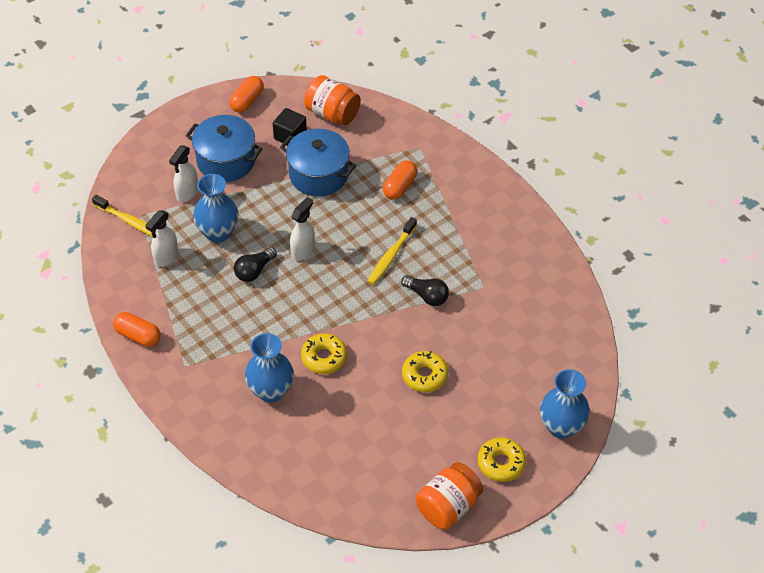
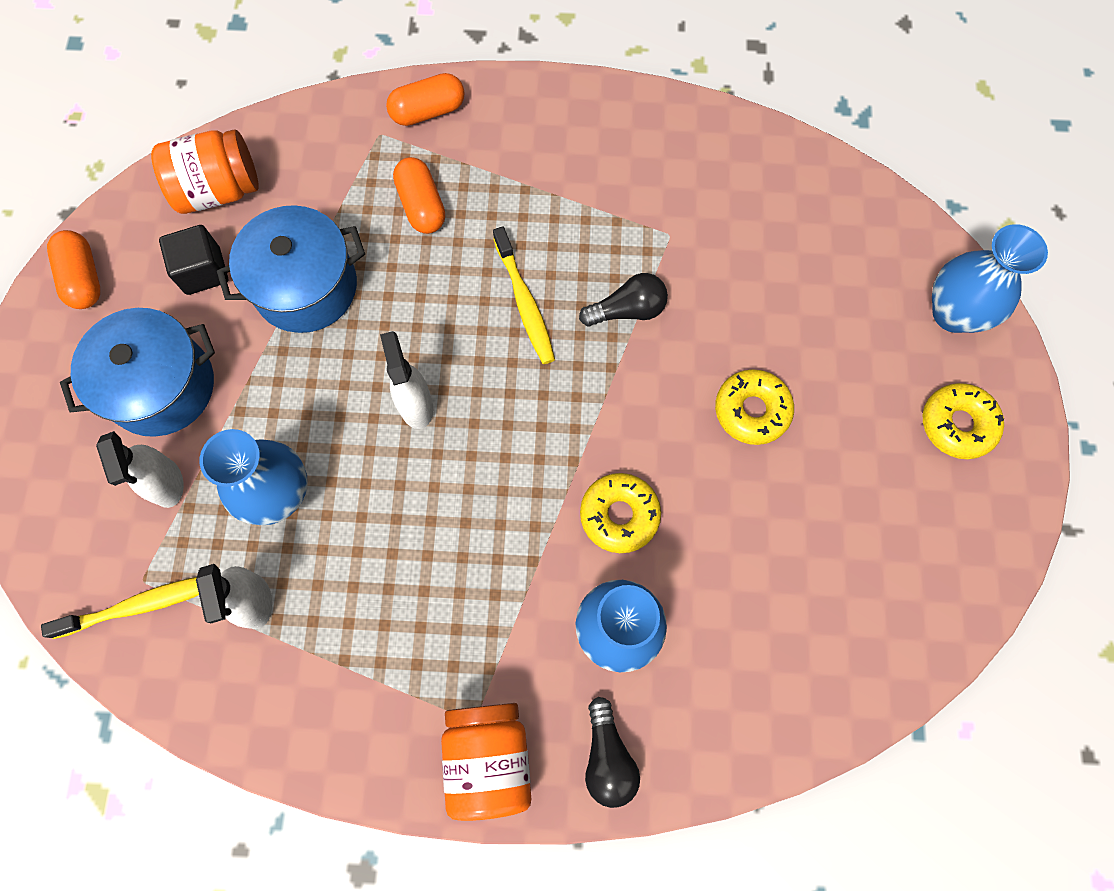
camera: 50 degrees left, 20 degrees up
orange capsule [113,312,161,347] -> orange capsule moved to [386,73,465,126]
black light bulb [234,247,277,282] -> black light bulb moved to [585,697,640,808]
orange jar [416,462,483,530] -> orange jar moved to [441,703,531,821]

